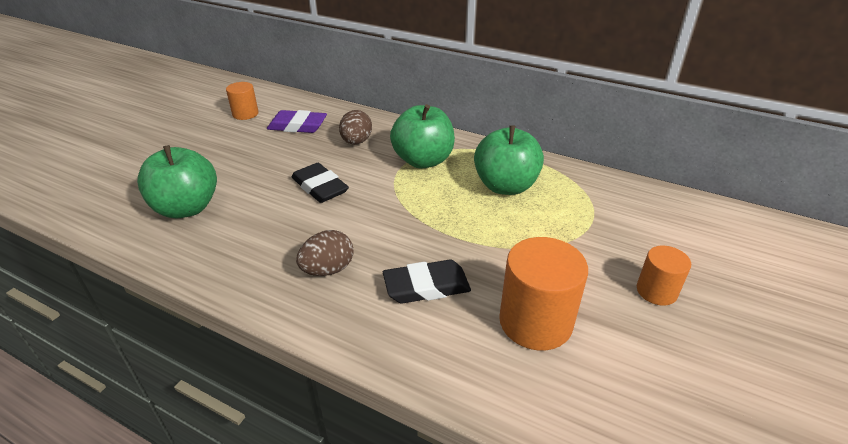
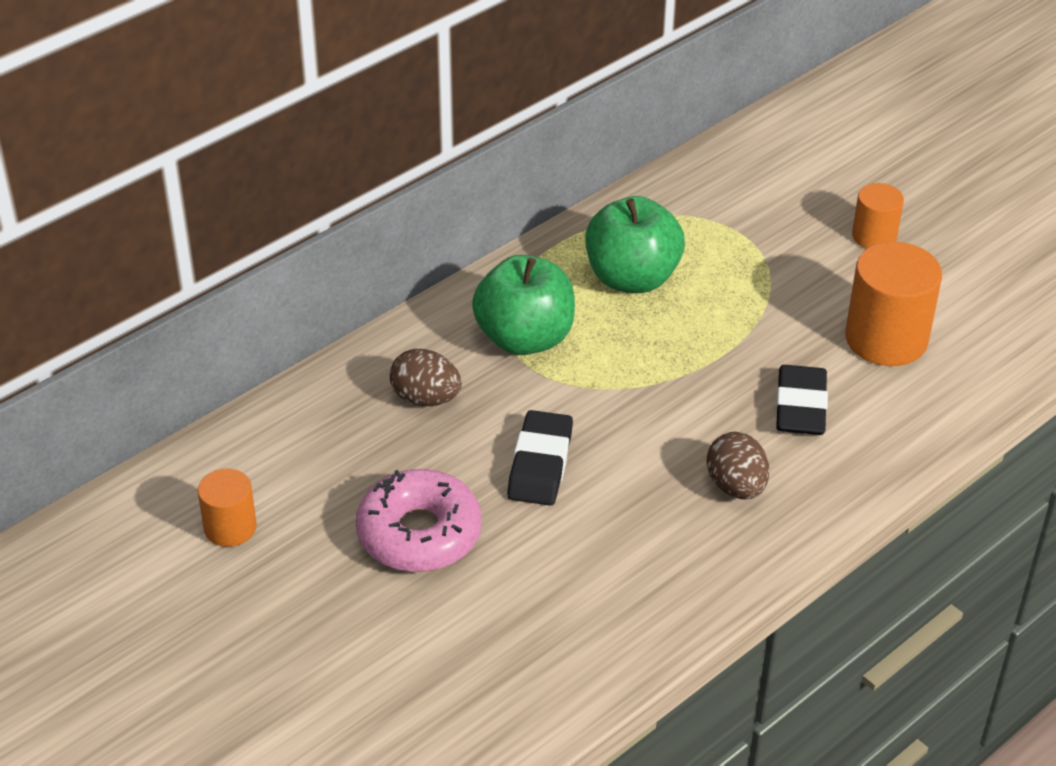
camera: 70 degrees left, 5 degrees up
green apple [137,145,217,218] -> none
purple eraser [267,110,327,133] -> none
black eraser [291,163,349,203] -> black eraser turned 60 degrees counterclockwise [507,410,573,506]
none -> pink donut [356,469,482,572]

